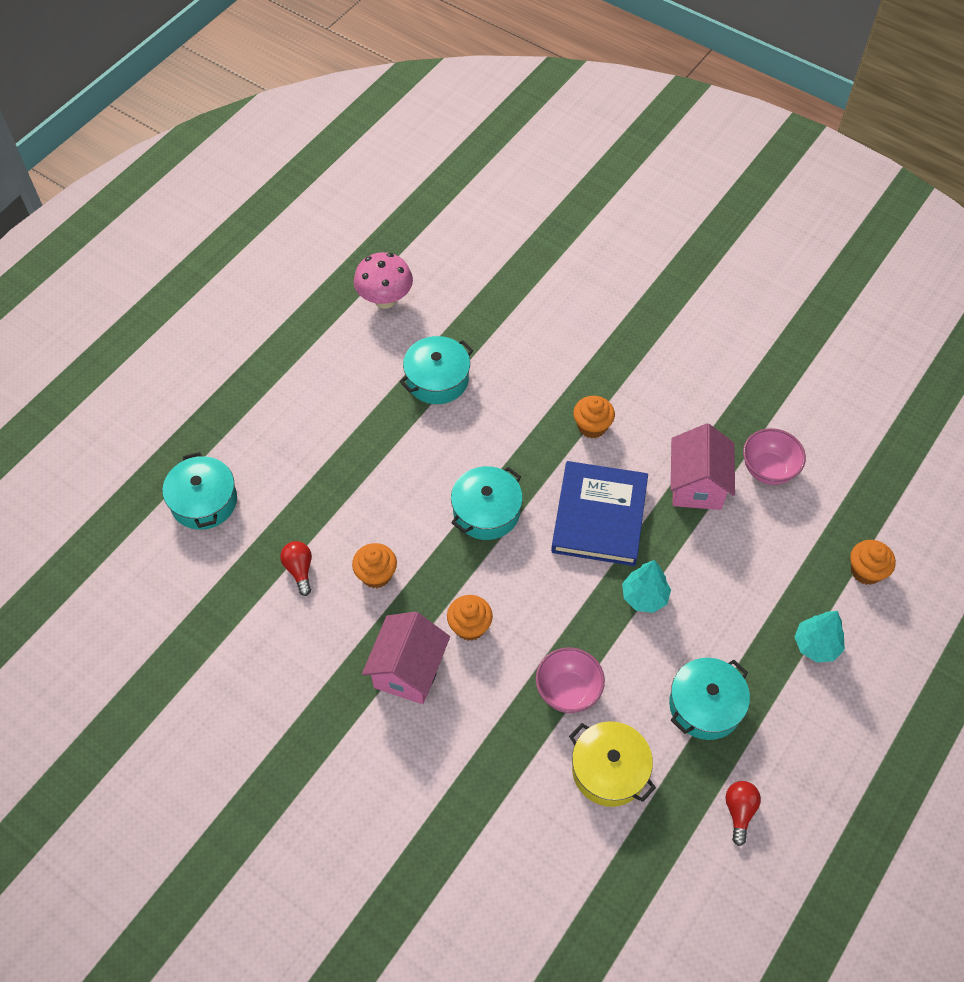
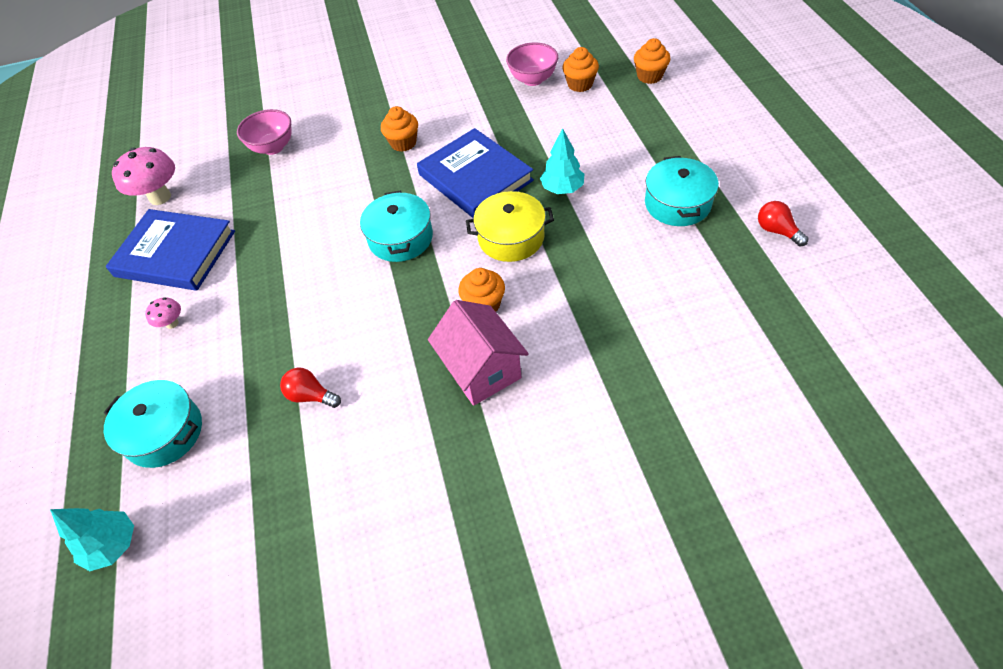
camera: 45 degrees left, 5 degrees down
orange cupcake [352,543,397,588] -> orange cupcake moved to [563,47,599,92]
turquoise pot [400,336,473,404] -> none
pink bowl [536,647,605,713] -> pink bowl moved to [237,109,292,155]
yellow pot [569,721,656,807] -> yellow pot moved to [466,191,554,262]
pink house [671,423,735,510] -> none
turquoise tree [794,611,845,662] -> turquoise tree moved to [50,508,134,571]
none -> blue book [106,209,235,291]
none -> pink mushroom [145,298,181,329]

